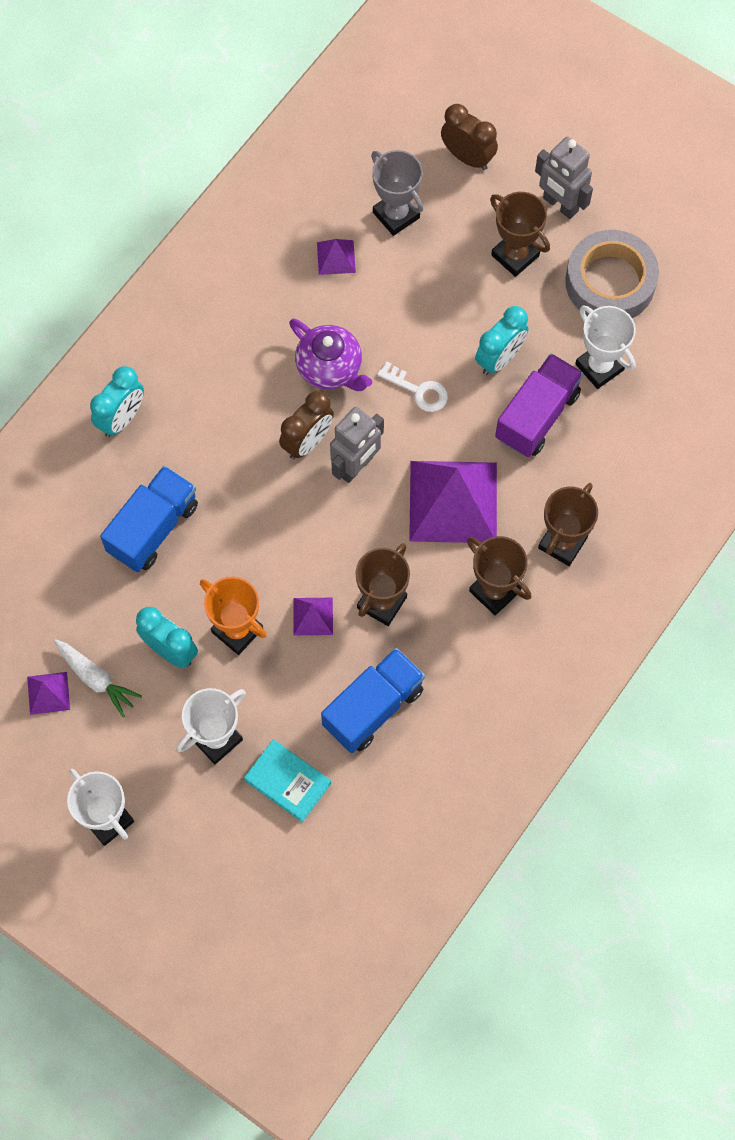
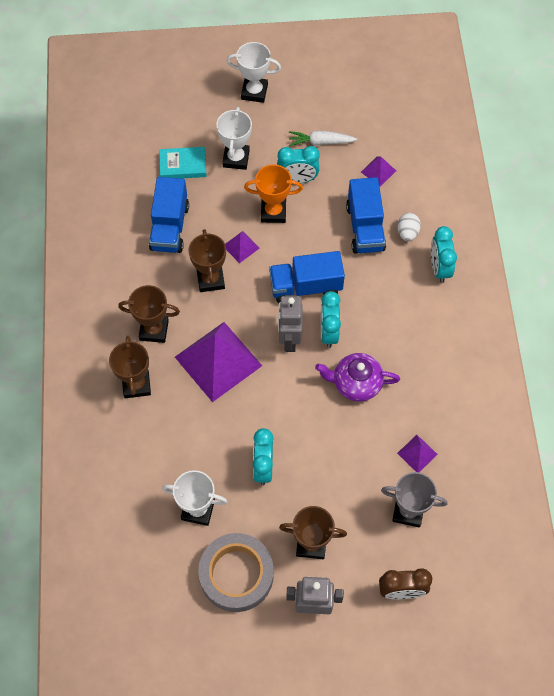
camera: 140 degrees right, 5 degrees down
purple pyramid [27,672,70,715] -> purple pyramid moved to [361,156,396,186]
brown clock [279,391,334,459] -> turquoise clock [321,291,341,348]
white key [377,361,448,412] -> none
purple truck [495,354,583,457] -> none
none -> blue truck [269,251,345,303]
none -> white egg [397,213,421,241]

